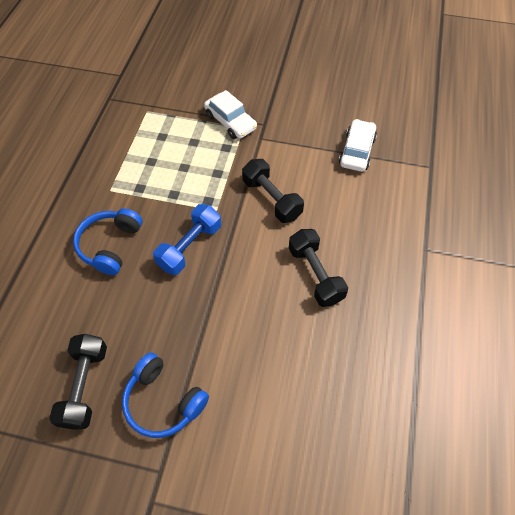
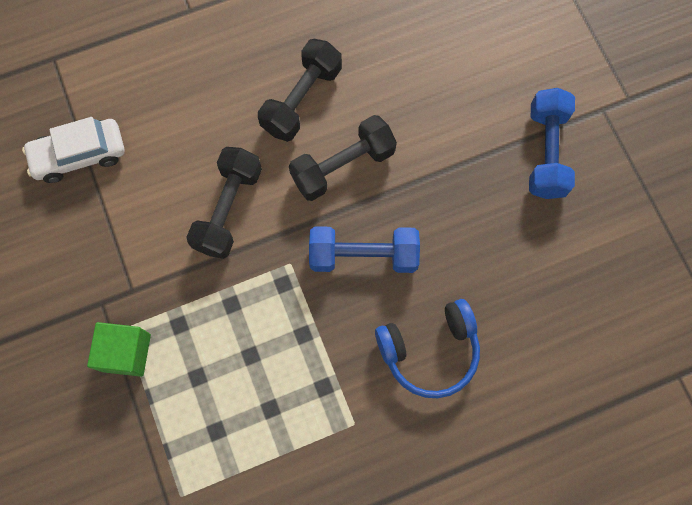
camera: 125 degrees left, 15 degrees up
black dumbbell [49,334,107,430] -> black dumbbell moved to [289,115,397,201]
blue headphones [122,352,209,438] -> blue dumbbell [529,88,575,199]
white car [204,90,257,139] -> green cube [87,322,151,377]

